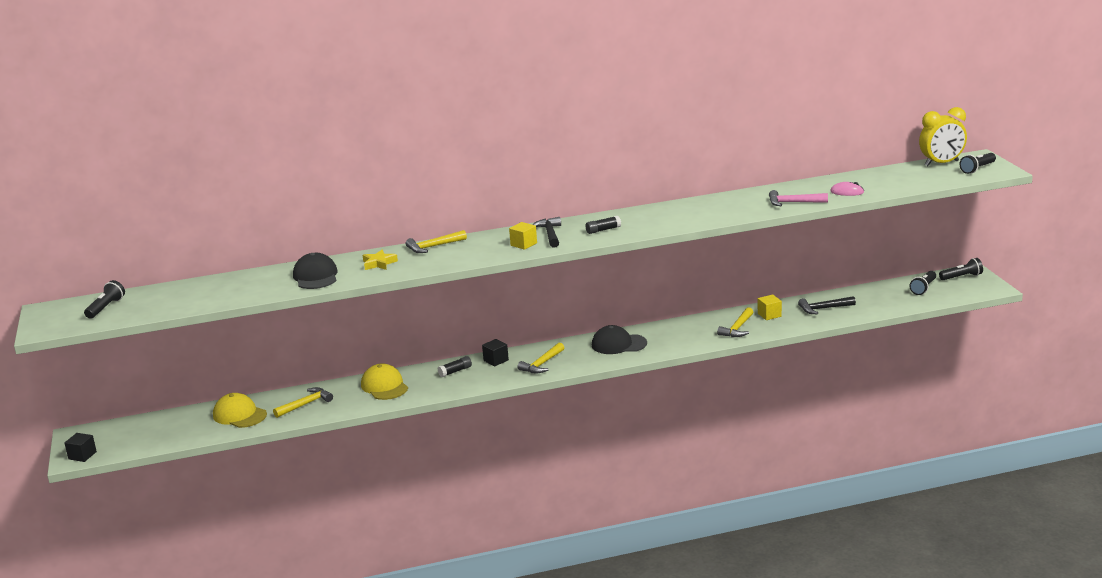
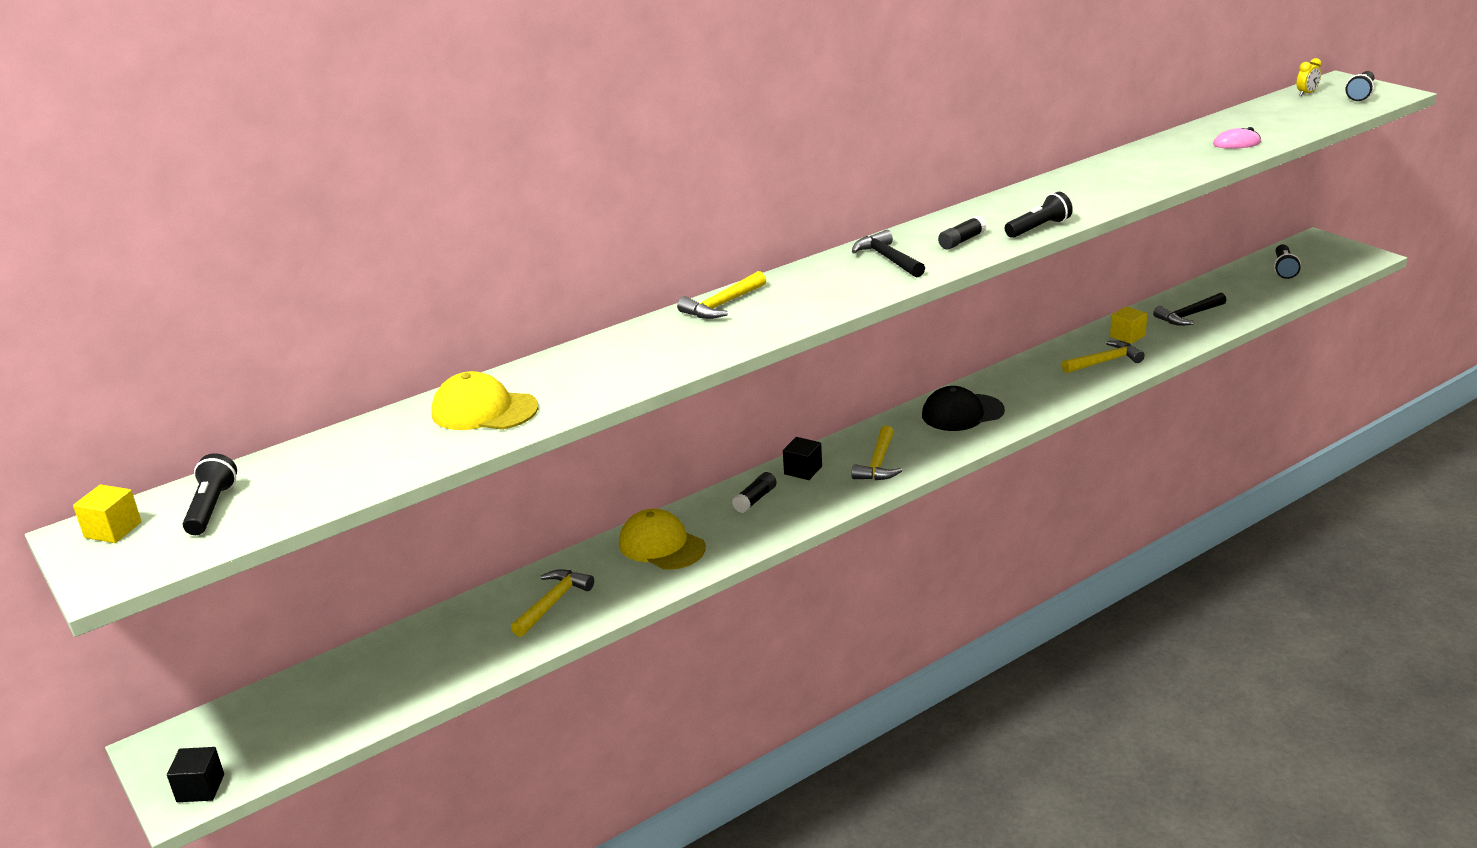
camera: 20 degrees left, 5 degrees up
yellow cap [213,393,267,428] -> yellow cap moved to [431,371,538,430]
black cap [293,253,338,289] -> none
yellow star [363,250,398,270] -> none
yellow cube [509,222,537,250] -> yellow cube moved to [73,484,142,543]
yellow hammer [717,307,753,337] -> yellow hammer turned 120 degrees counterclockwise [1062,341,1145,373]
pink hammer [769,190,828,206] -> none
yellow clock [919,107,967,166] -> yellow clock [1296,58,1322,96], size x0.44
black flashlight [939,258,983,280] -> black flashlight moved to [1005,192,1073,238]

